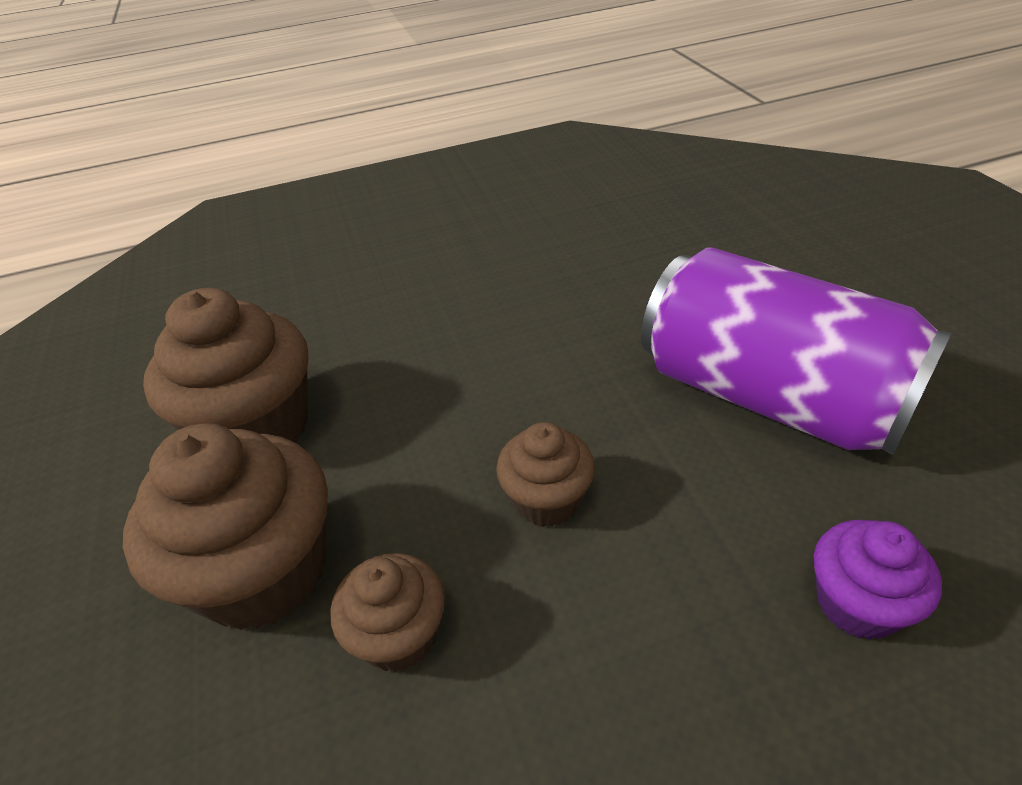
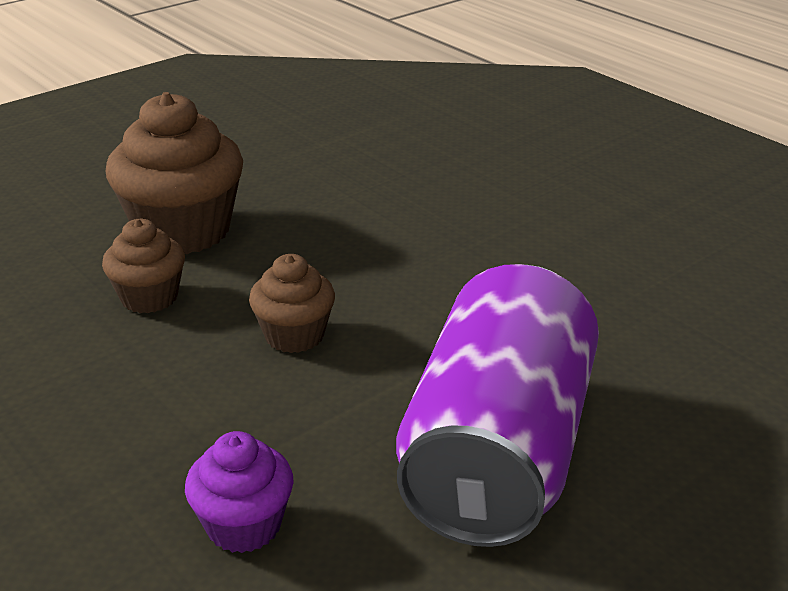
camera: 65 degrees right, 10 degrees down
brown cupcake [143,288,308,442] -> none

